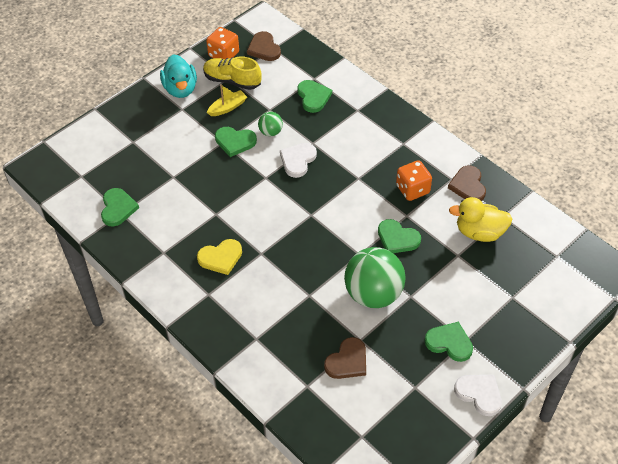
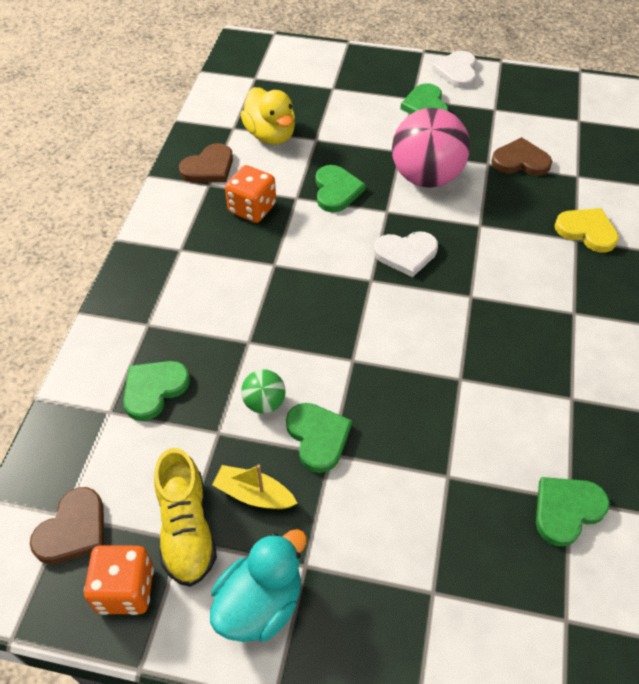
camera: 125 degrees left, 0 degrees up
yellow heart [197,239,242,275] -> yellow heart moved to [554,208,619,253]
white heart [280,143,317,178] -> white heart moved to [374,231,438,277]
green ball [344,247,406,308] -> pink ball [392,108,470,188]

